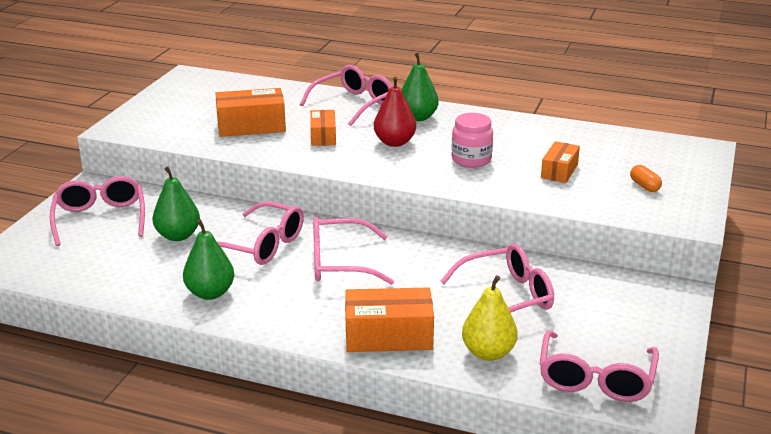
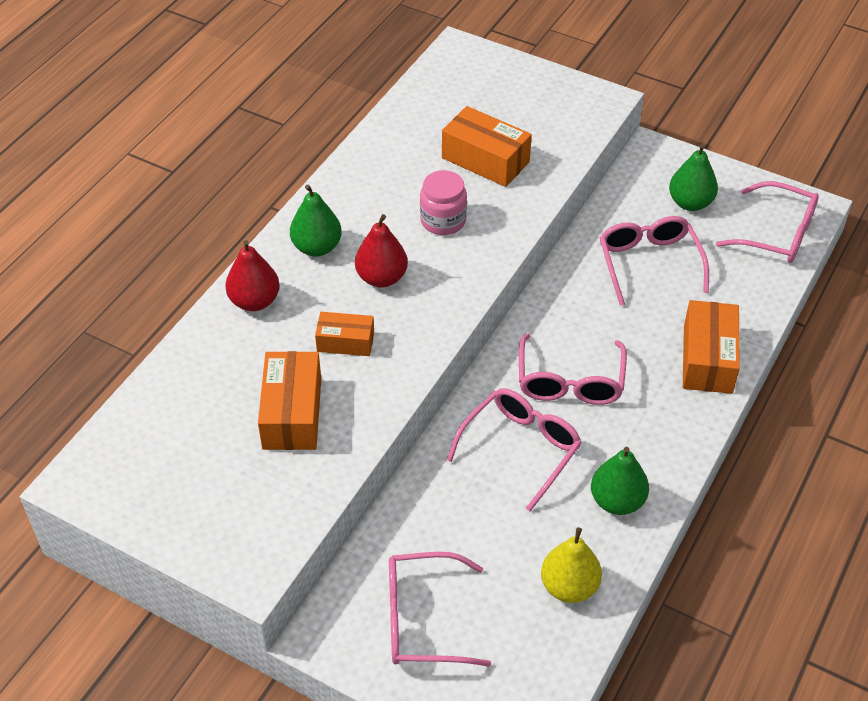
camera: 80 degrees left, 20 degrees up
green pear [152,166,200,241] -> green pear moved to [669,144,718,211]
pink glasses [300,65,392,126] -> red pear [225,240,280,311]
yellow pear [462,275,518,361] -> yellow pear moved to [541,527,602,603]
orange box [541,141,580,183] -> orange box [442,106,532,187], size x1.61
orange capsule [630,165,662,192] -> none

